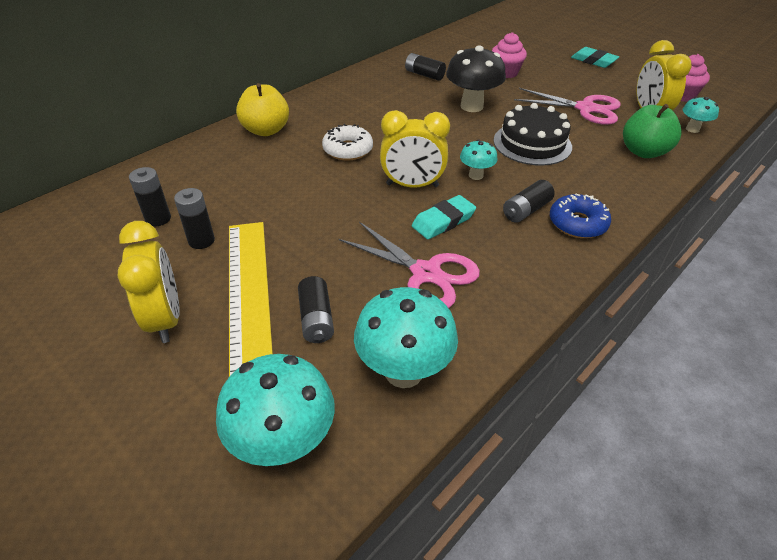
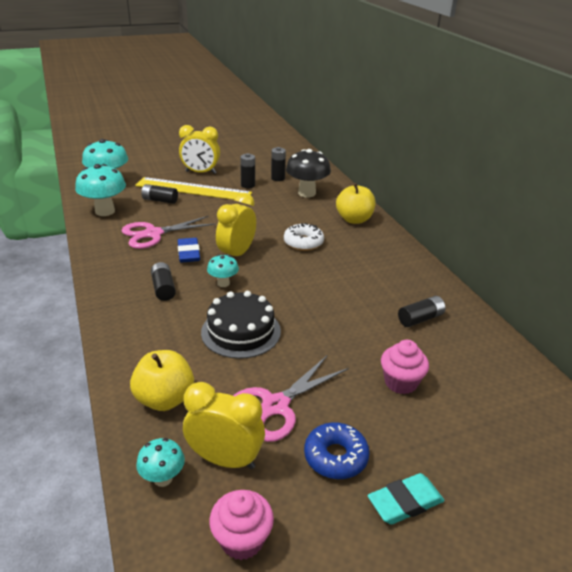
camera: 115 degrees right, 10 degrees down
turquoise eraser [412,195,476,239] -> blue eraser [178,238,200,263]
black mushroom [446,46,506,112] -> black mushroom moved to [286,149,331,197]
blue donut [550,193,611,238] -> blue donut moved to [304,422,370,479]
green apple [623,104,682,158] -> yellow apple [130,350,194,411]

